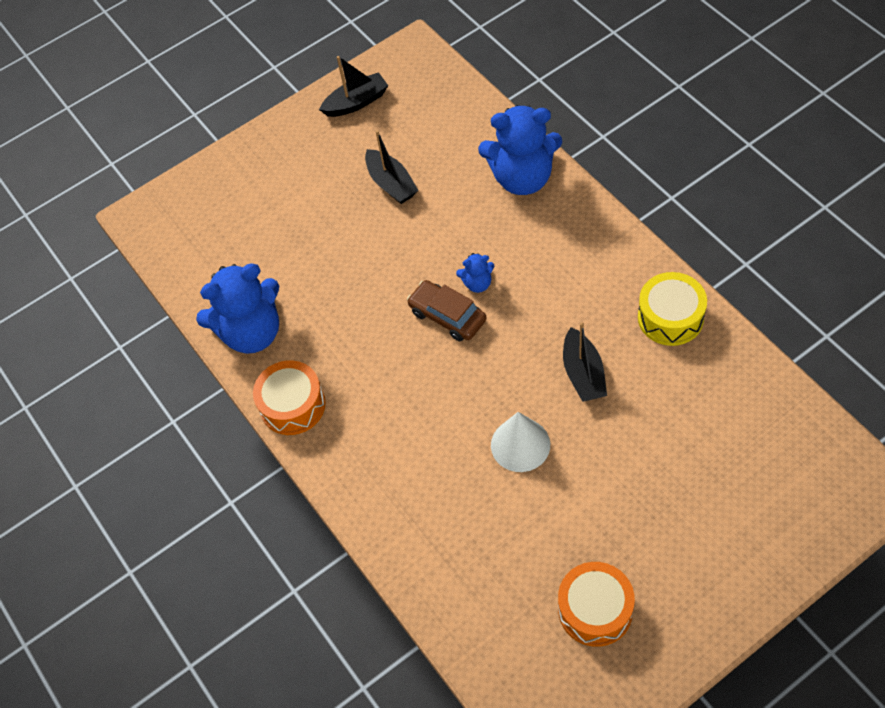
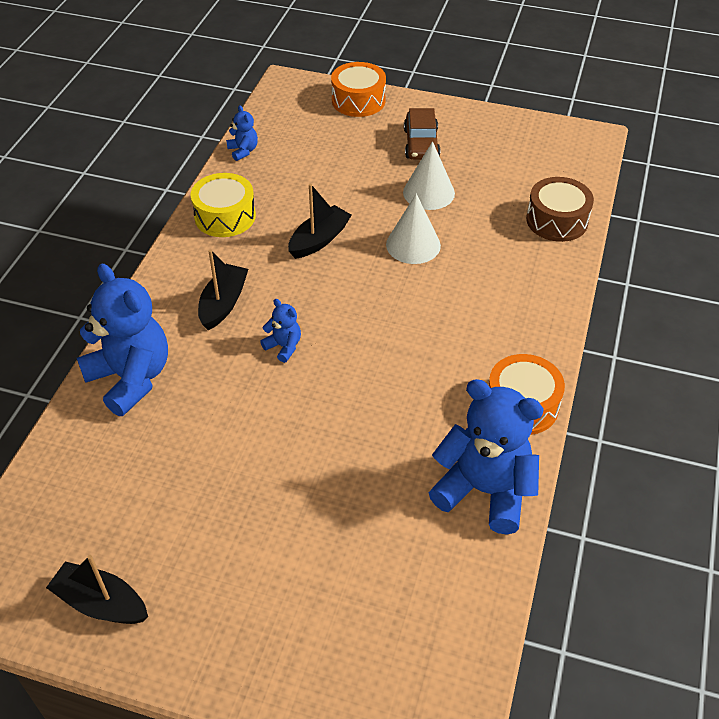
camera: 135 degrees left, 10 degrees down
black boat [365,130,418,204] -> black boat moved to [198,250,248,330]
brown car [407,280,487,341] -> brown car moved to [404,108,440,160]
orange drum [558,562,635,647] -> orange drum moved to [331,62,386,117]
none -> blue teddy bear [226,105,258,161]
none -> white cone [403,141,455,210]
none -> brown drum [526,177,594,242]

